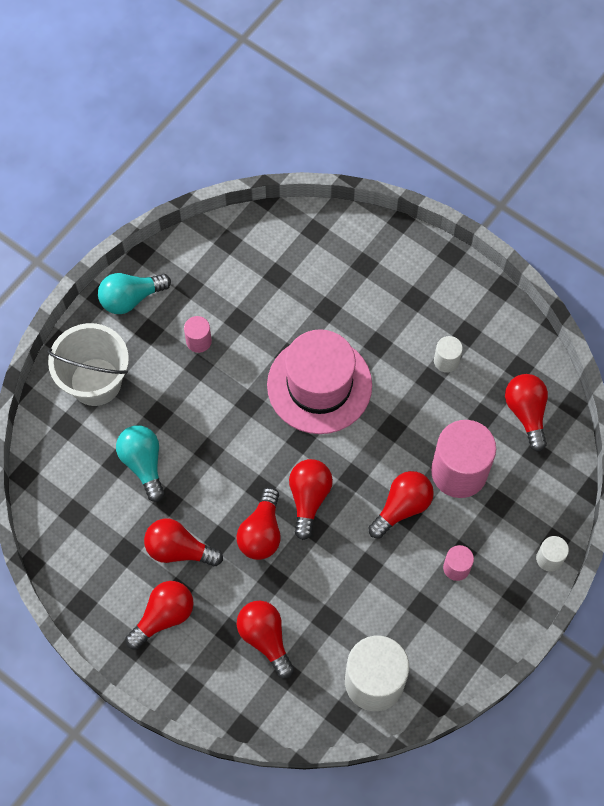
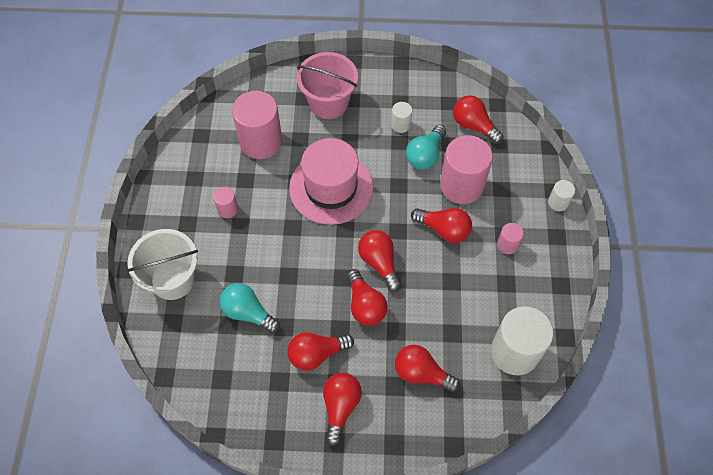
camera: 35 degrees left, 5 degrees down
turquoise light bulb [98,273,171,314] -> turquoise light bulb moved to [406,125,446,169]
red light bulb [368,471,434,538] -> red light bulb turned 105 degrees clockwise [411,208,472,243]
none -> pink cylinder [232,91,282,159]
none -> pink bucket [297,52,358,119]

